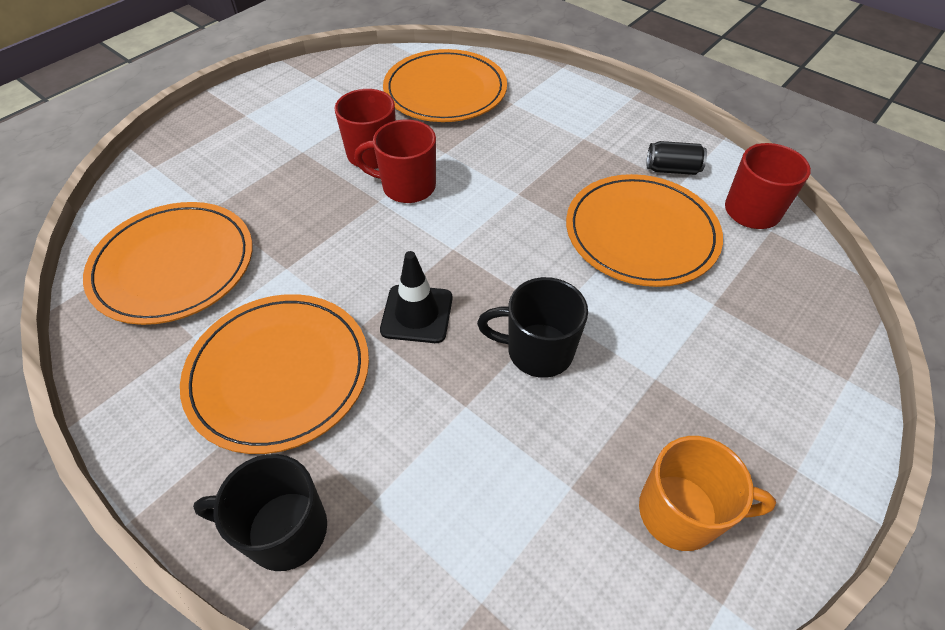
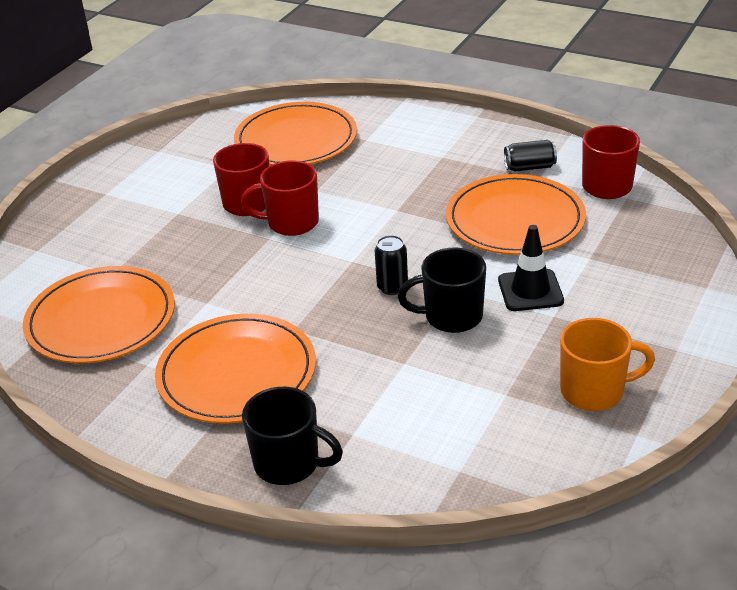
camera: 10 degrees left, 15 degrees down
black mug [193,454,327,571] -> black mug turned 150 degrees counterclockwise [242,387,343,485]
black traffic cone [380,251,453,343] -> black traffic cone moved to [498,225,564,311]
none -> black can [375,235,408,295]

